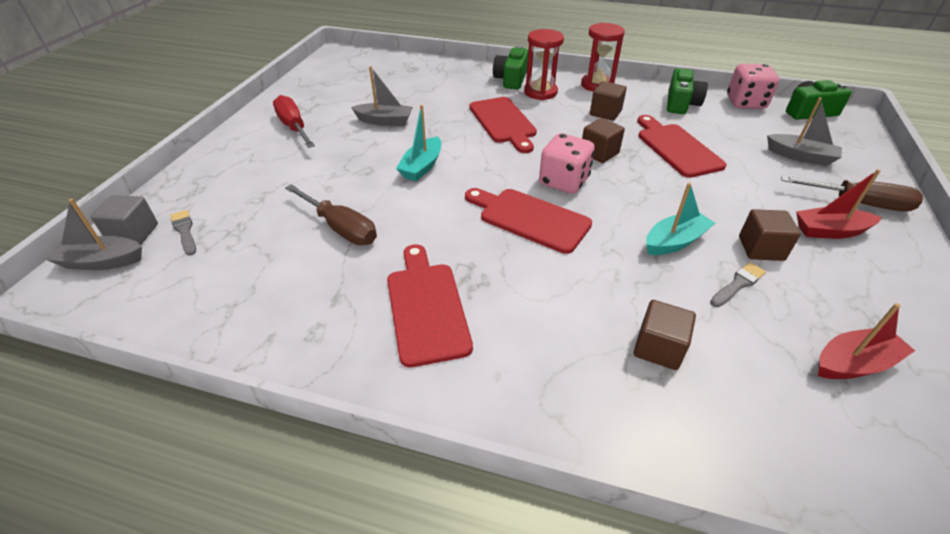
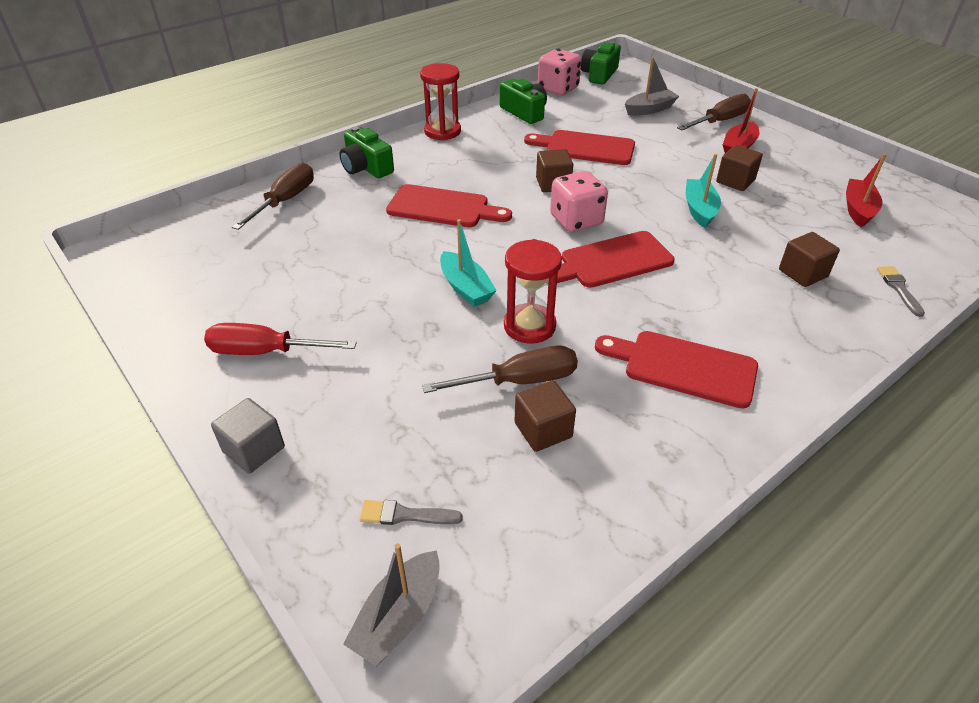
camera: 55 degrees left, 0 degrees up
grey cube [91,195,158,245] -> grey cube moved to [211,398,285,474]
grey boat [351,66,413,126] -> none
red hourglass [524,29,564,100] -> red hourglass moved to [504,239,562,344]
brown cube [590,81,627,121] -> brown cube moved to [515,380,576,452]
grey brush [710,262,766,307] -> grey brush moved to [877,266,925,317]
none -> brown screwdriver [232,163,314,230]

